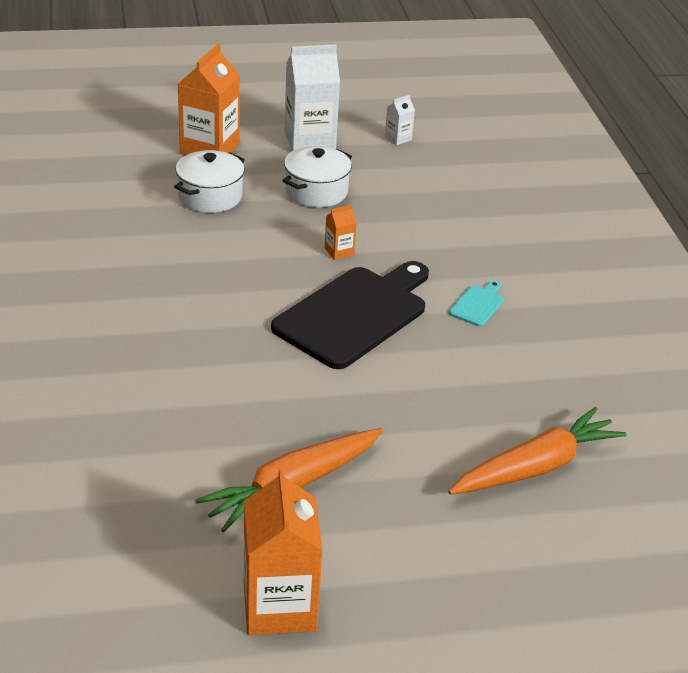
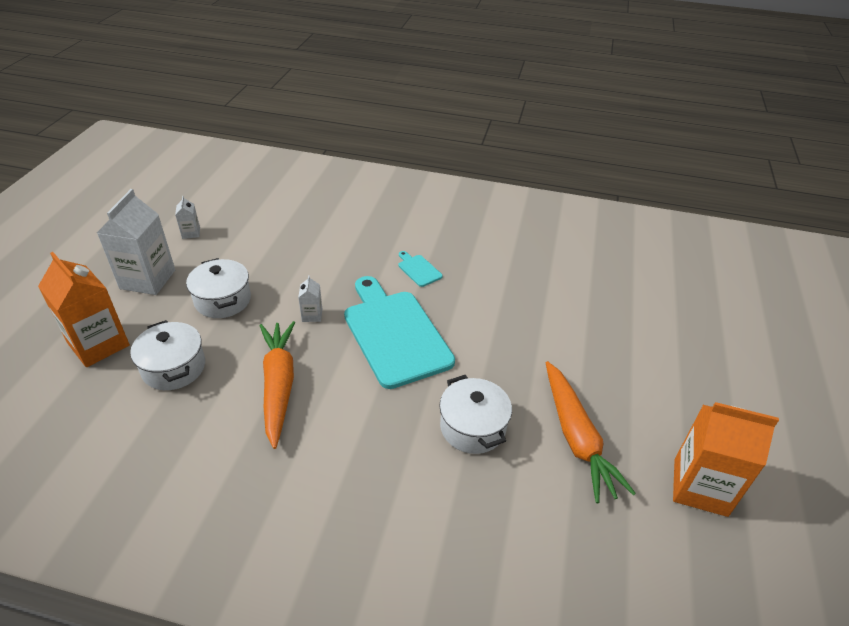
camera: 65 degrees left, 5 degrees up
black cutting board [271,261,429,369] -> turquoise cutting board [344,276,455,389]
orange carton [325,205,357,260] -> white carton [298,275,322,322]
orange carrot [448,407,626,495] -> orange carrot moved to [260,321,295,449]
none -> white pot [439,375,512,454]

